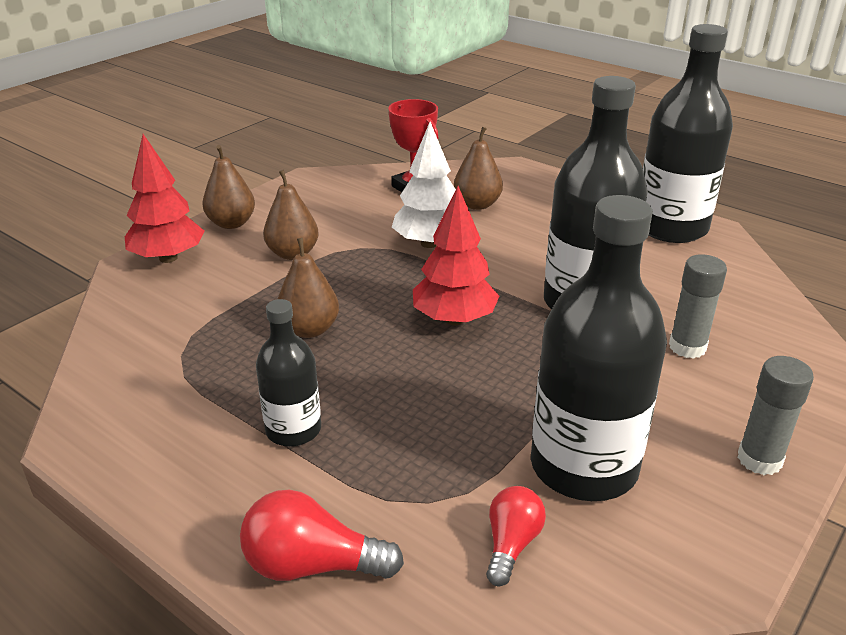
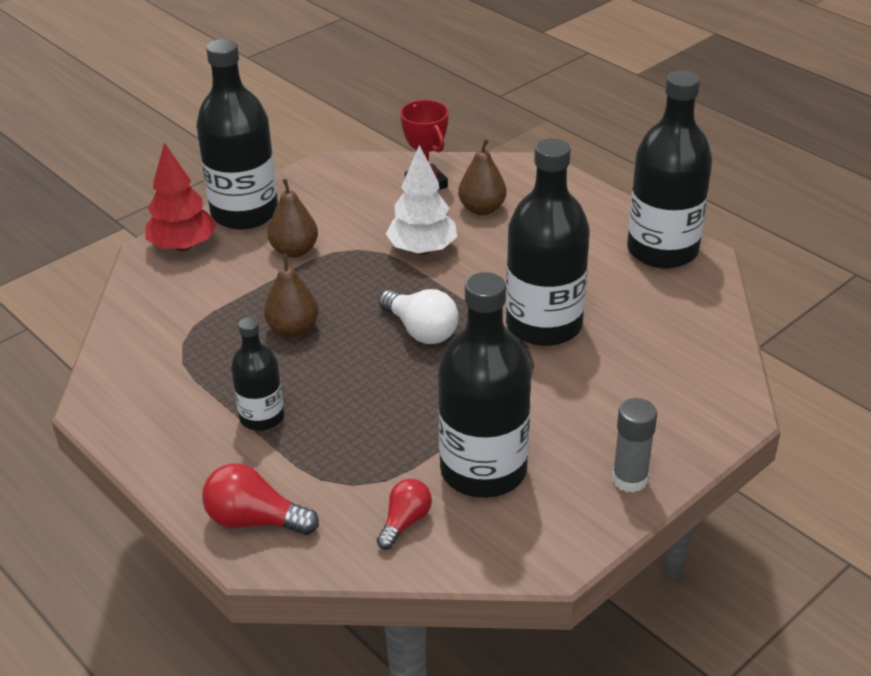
camera: 10 degrees right, 5 degrees up
brown pear [202,145,255,229] -> black bottle [196,39,278,230]
red tree [413,186,500,325] -> white light bulb [379,289,459,344]
grey glue stick [669,254,727,359] -> none

